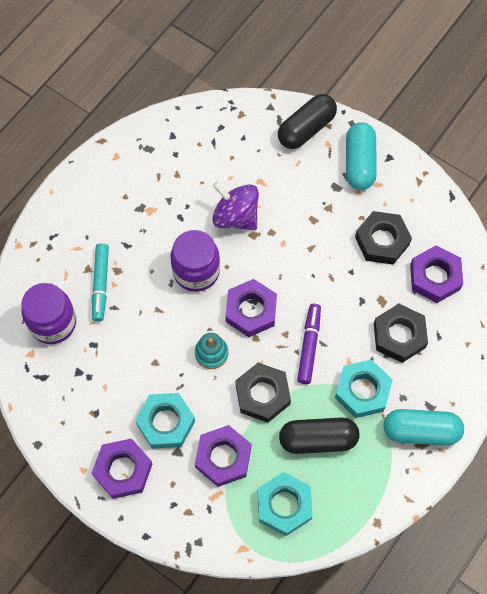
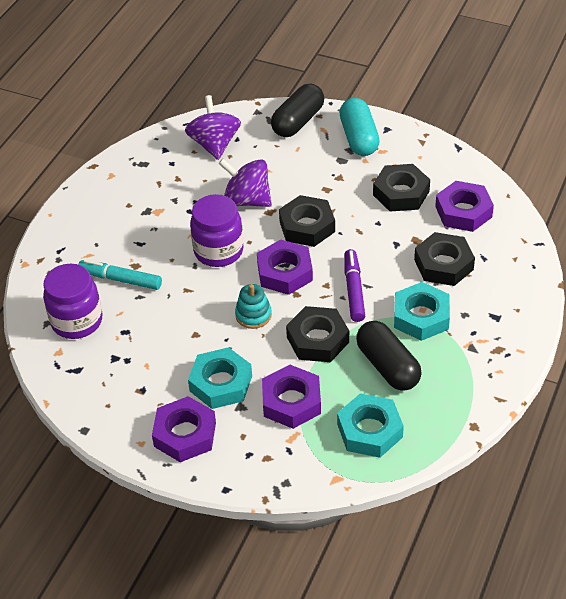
camera: 10 degrees left, 20 degrees down
turquoise marker [92,243,109,322] -> turquoise marker turned 120 degrees clockwise [78,259,162,290]
black capsule [279,417,360,454] -> black capsule turned 75 degrees clockwise [356,321,422,391]
turquoise capsule [384,409,464,446] -> none
none -> purple spinning top [185,95,241,160]
none -> black nut [279,195,335,247]

